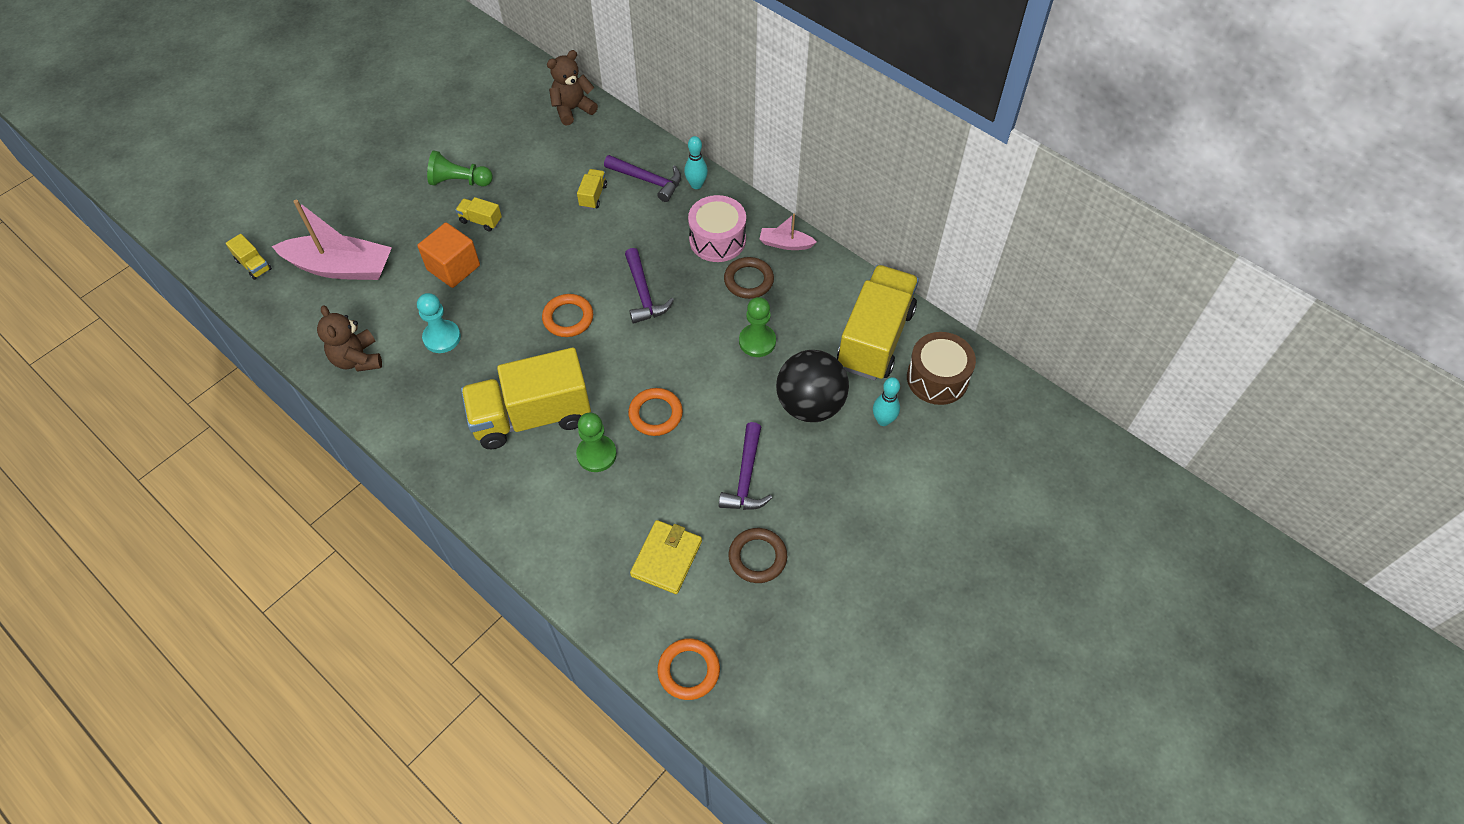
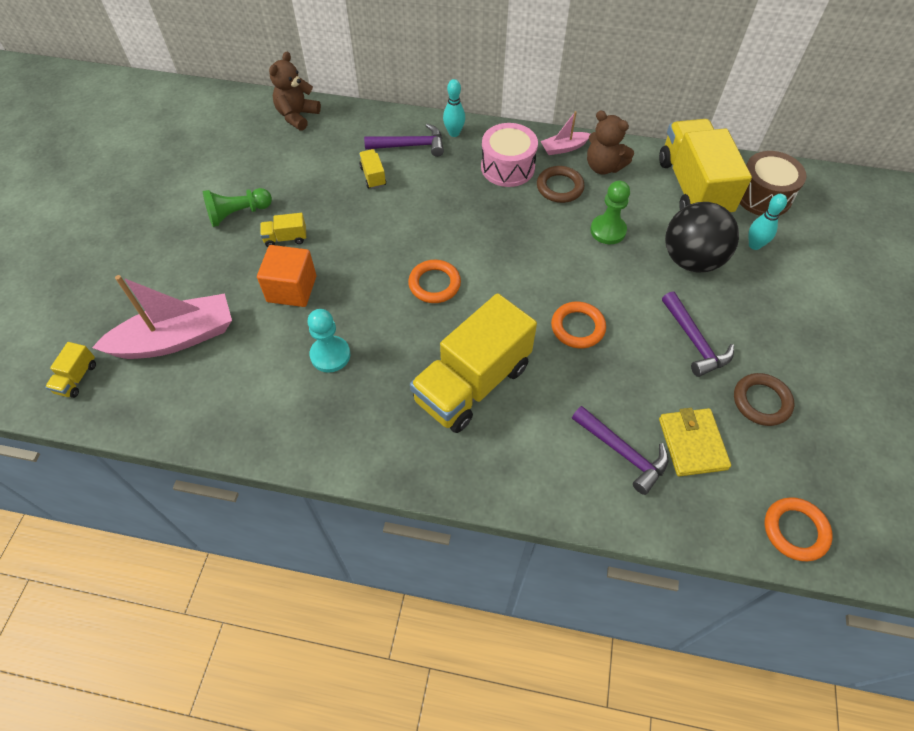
camera: 30 degrees left, 0 degrees up
yellow truck [226,234,272,280] -> yellow truck turned 90 degrees clockwise [45,342,96,398]
brown teddy bear [317,305,382,372] -> brown teddy bear moved to [587,110,634,175]
green pawn [576,413,617,472] -> none
purple hammer [625,248,674,324] -> purple hammer moved to [572,406,668,495]

